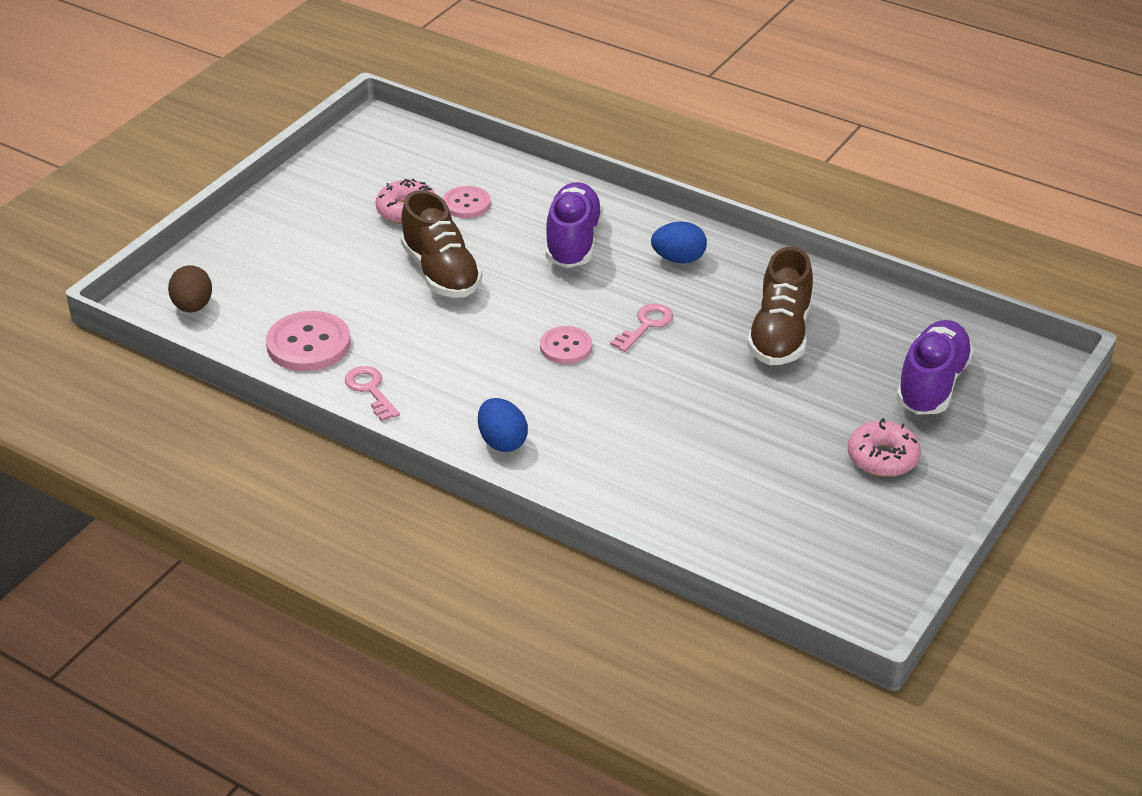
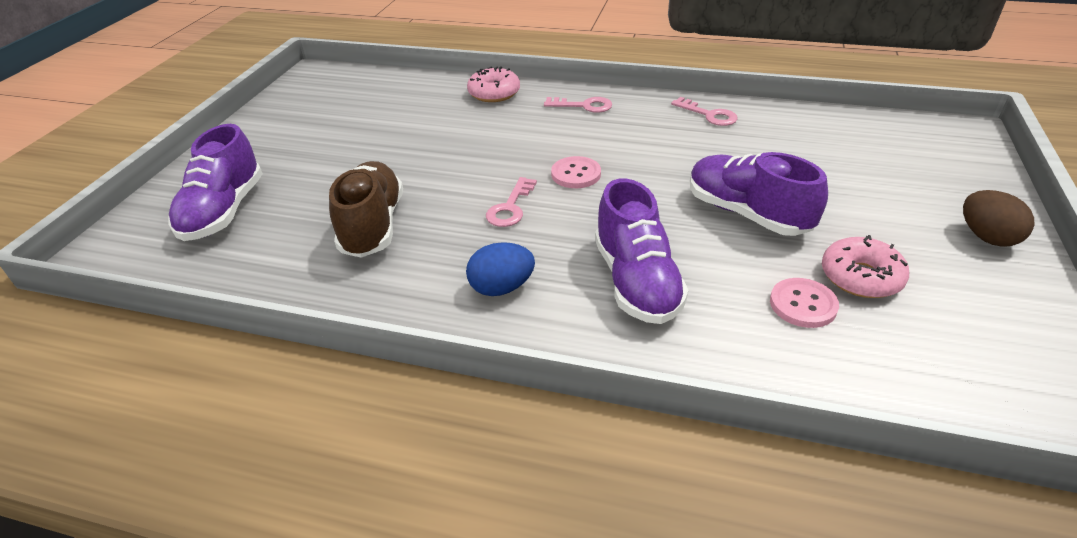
camera: 165 degrees right, 0 degrees up
brown egg [168,265,212,313] -> brown egg moved to [963,190,1034,247]
pink button [266,311,351,371] -> none
brown shoe [401,190,482,298] -> purple shoe [690,152,828,236]
blue egg [478,398,528,452] -> pink key [544,97,612,113]
pink donut [848,418,921,477] -> pink donut moved to [467,66,520,102]

